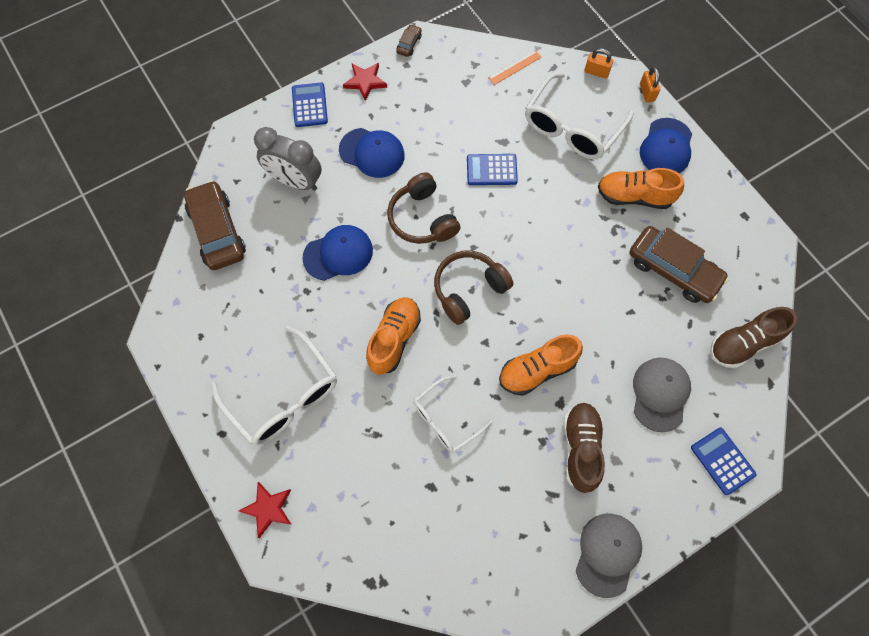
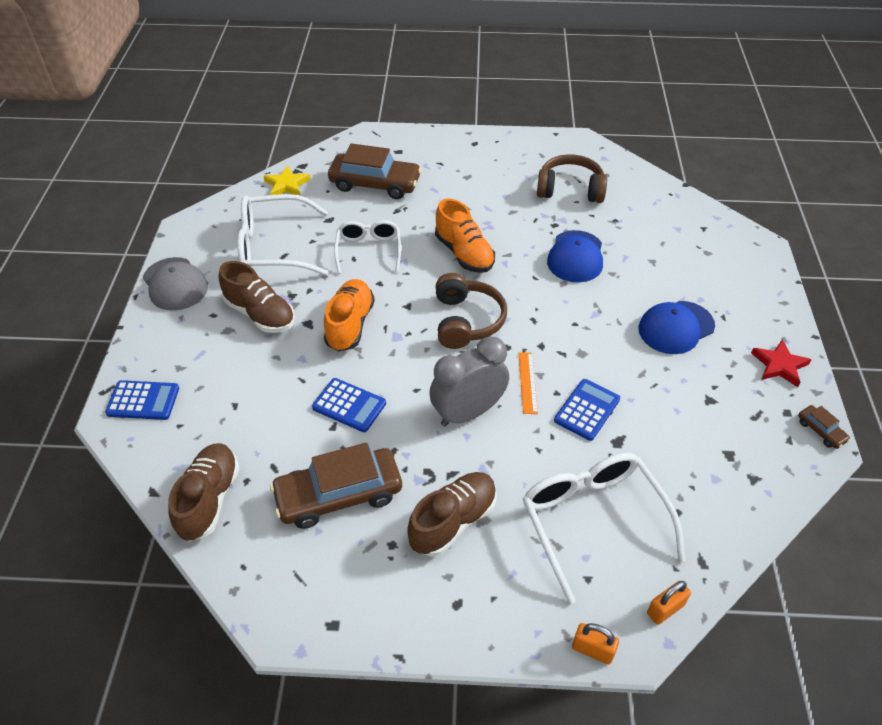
camera: 125 degrees right, 20 degrees down
brown car [184,180,246,270] -> brown car moved to [328,143,422,199]
white glasses [211,326,337,446] -> white glasses moved to [237,194,328,276]
red star [239,482,292,538] -> none
grey clock [254,127,321,191] -> grey clock moved to [429,336,509,426]
blue calculator [292,82,328,127] -> blue calculator moved to [312,378,386,432]
brown headphones [387,172,460,244] -> brown headphones moved to [537,154,607,203]
orange ruler [488,50,541,85] -> orange ruler moved to [519,353,538,414]
orange shoe [598,168,684,209] -> brown shoe [407,472,497,557]
grey cap [633,358,691,432] -> none
blue cap [640,118,692,173] -> none
none -> yellow star [264,165,311,195]

